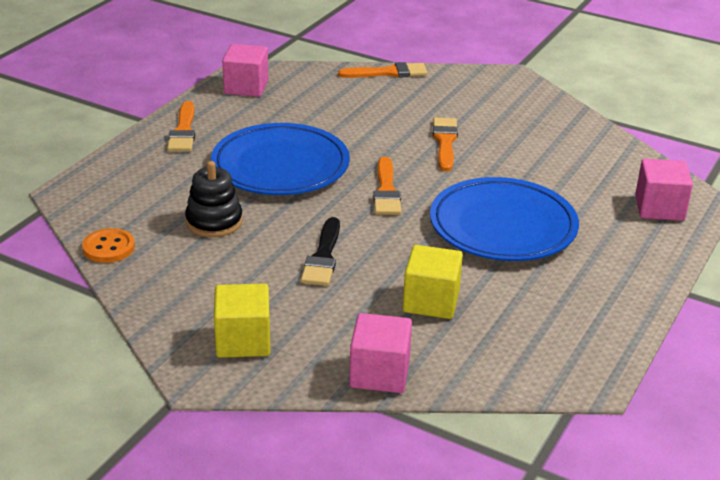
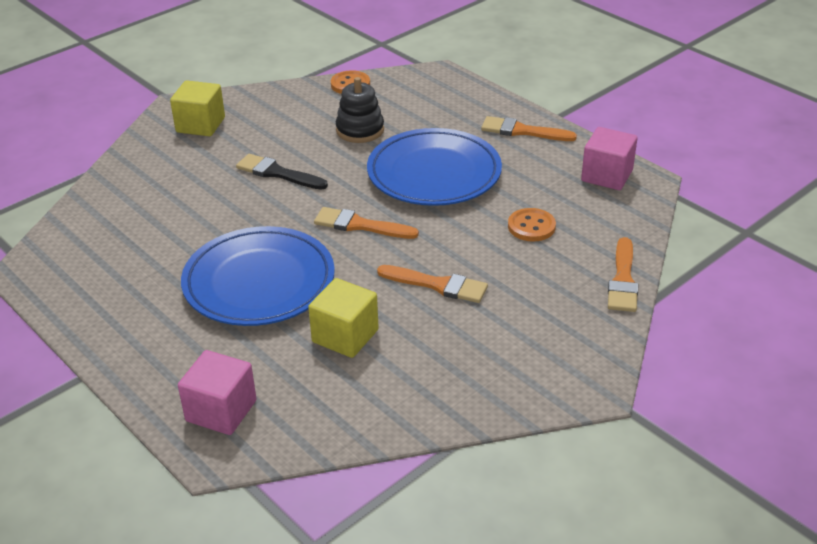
camera: 110 degrees right, 5 degrees up
pink cube [349,313,412,393] -> none
yellow cube [403,245,463,319] -> yellow cube moved to [308,278,379,358]
none -> orange button [508,208,556,242]

